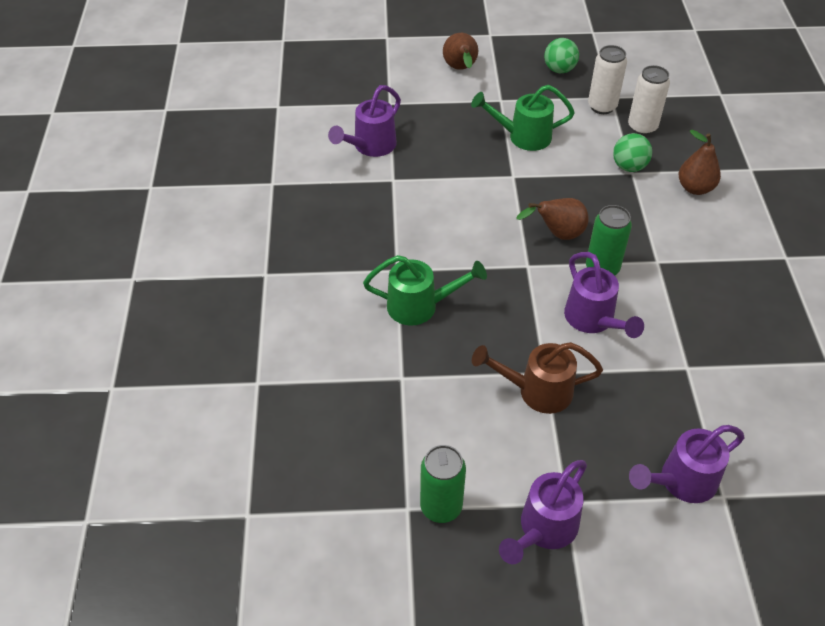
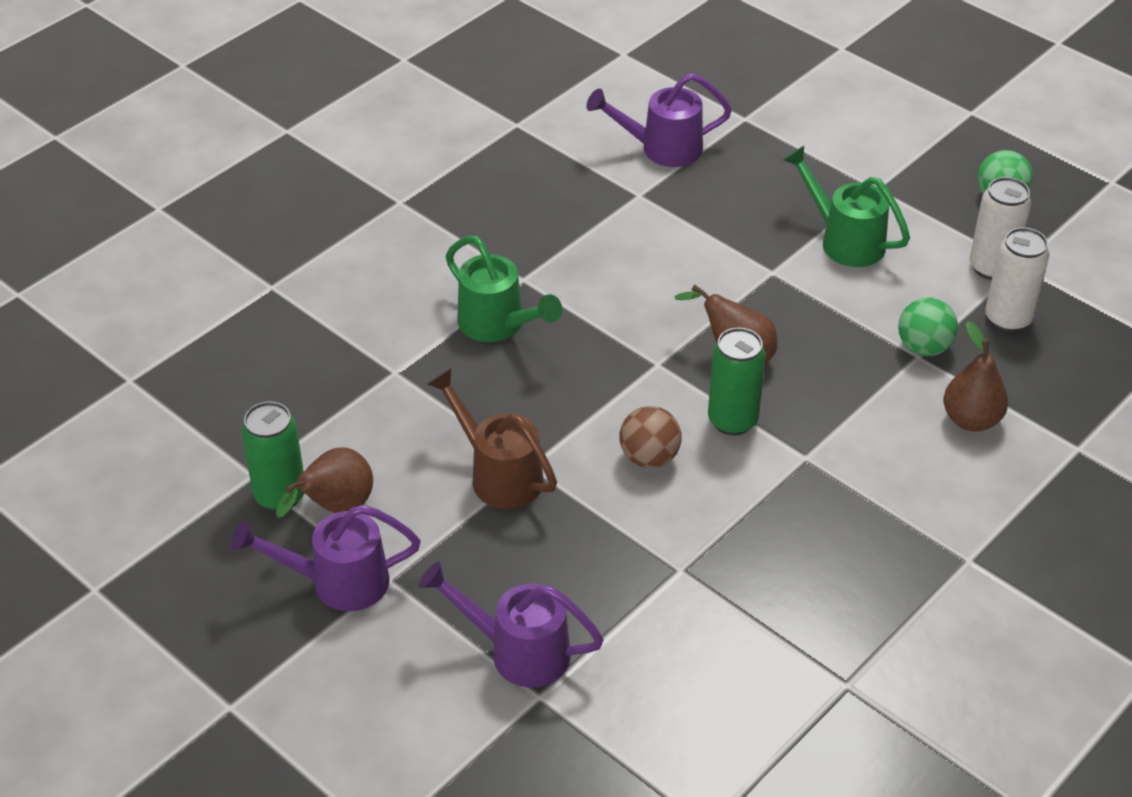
camera: 45 degrees right, 5 degrees down
brown pear [443,33,478,70] -> brown pear moved to [276,447,373,518]
purple watering can [564,252,644,338] -> brown ball [619,406,682,468]

